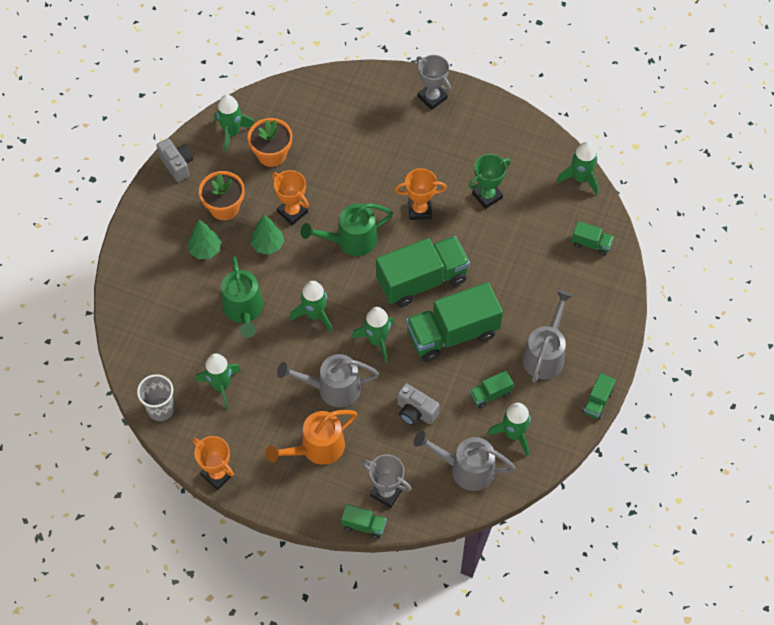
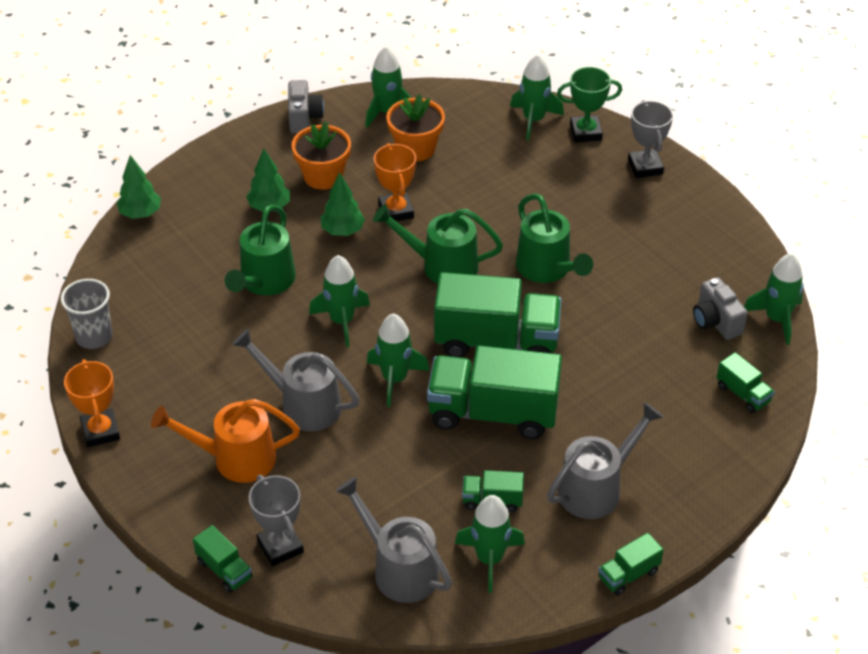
camera: 30 degrees right, 15 degrees down
green rocket [196,353,241,410] -> green rocket moved to [510,54,564,140]
orange trophy [395,168,447,220] -> green watering can [516,193,593,283]
grey camera [397,383,440,426] -> grey camera moved to [693,277,748,340]
green trophy [469,154,511,209] -> green trophy moved to [557,67,622,142]
none -> green tree [116,155,161,219]

